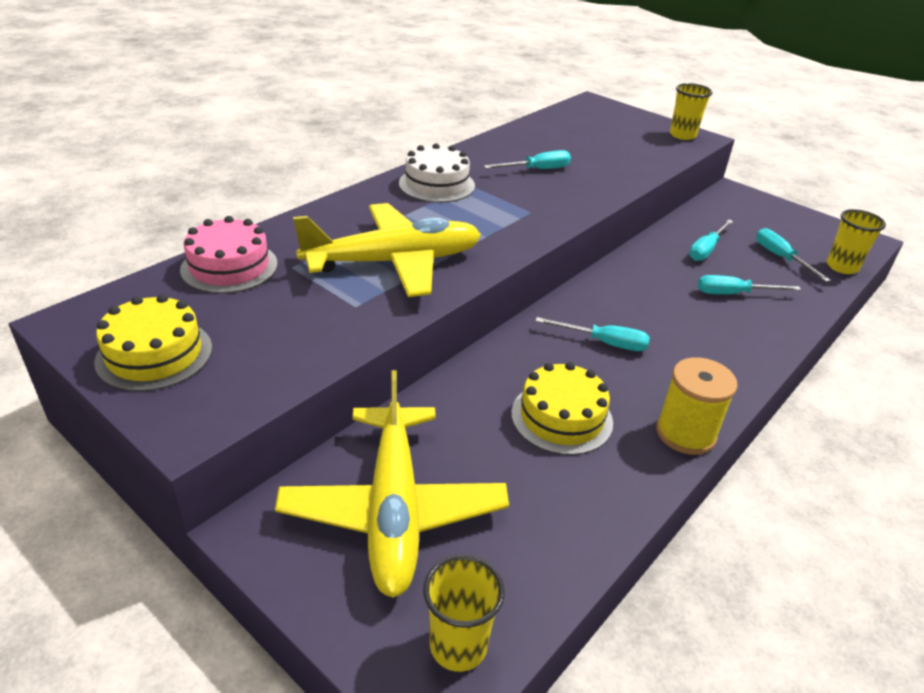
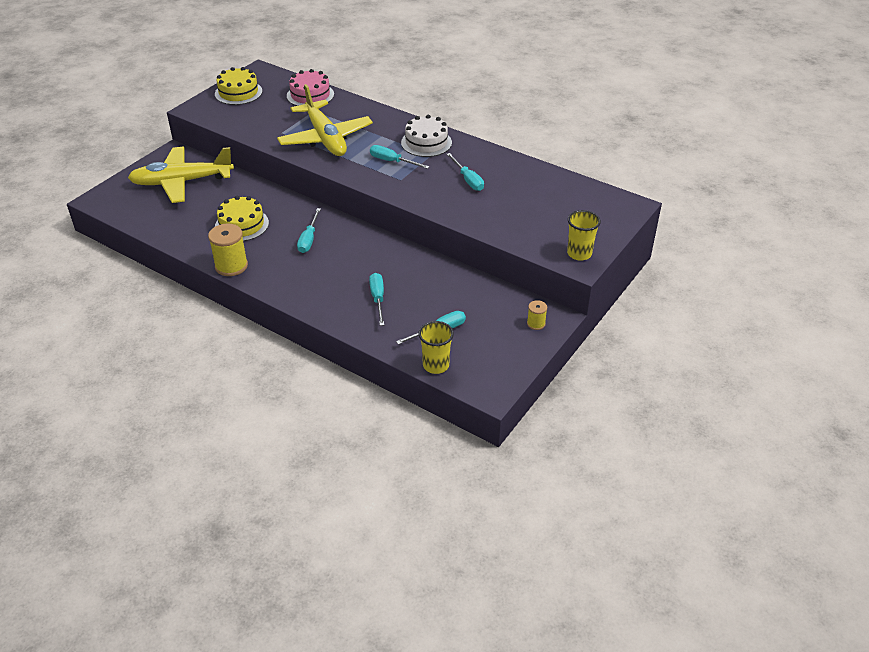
camera: 85 degrees right, 5 degrees up
yellow cup [423,555,505,672] -> none
turquoise screwdriver [689,219,733,261] -> turquoise screwdriver moved to [370,145,429,169]
none -> yellow spool [527,300,547,330]

